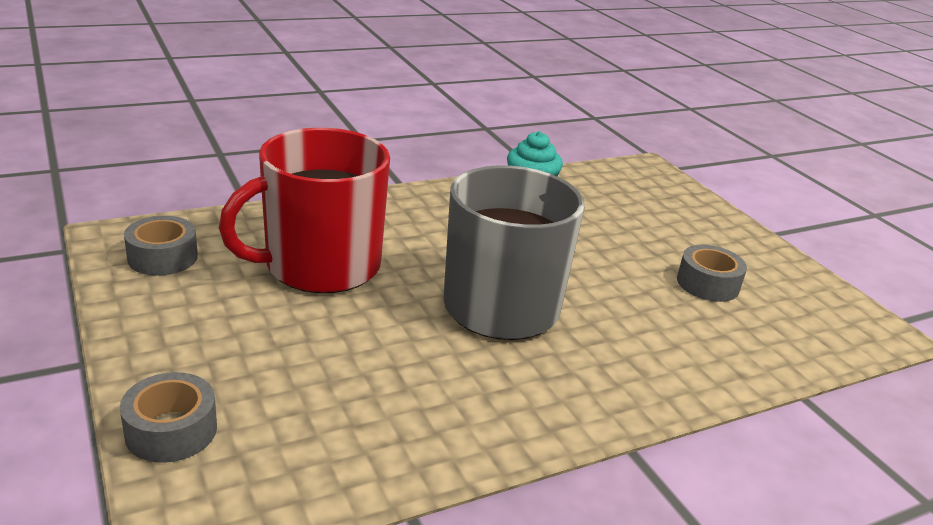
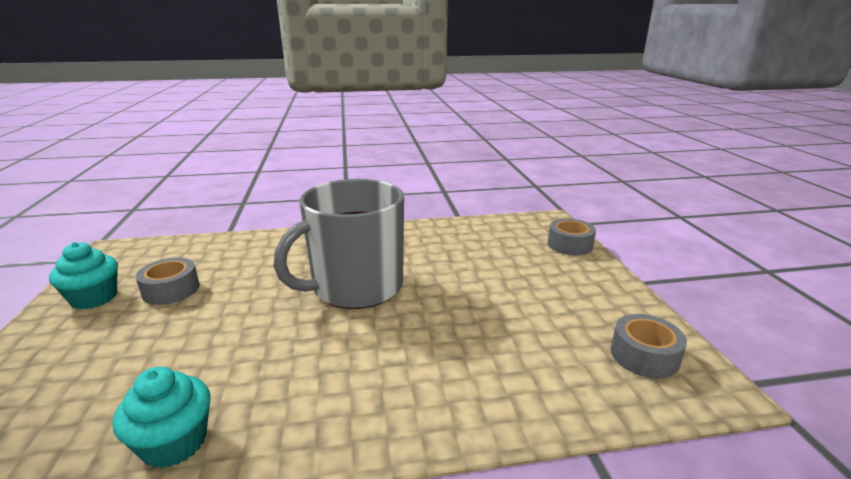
camera: 160 degrees left, 5 degrees down
red mug [219,128,390,293] -> none
none -> turquoise cupcake [49,242,118,310]

